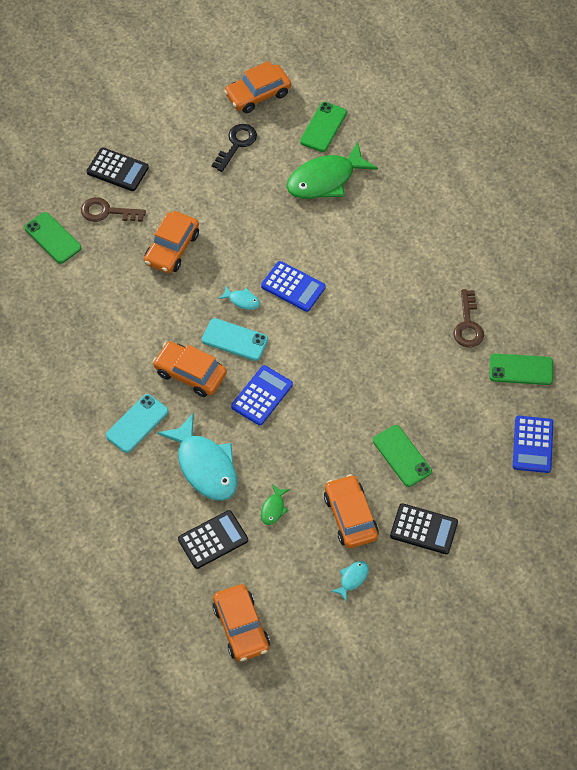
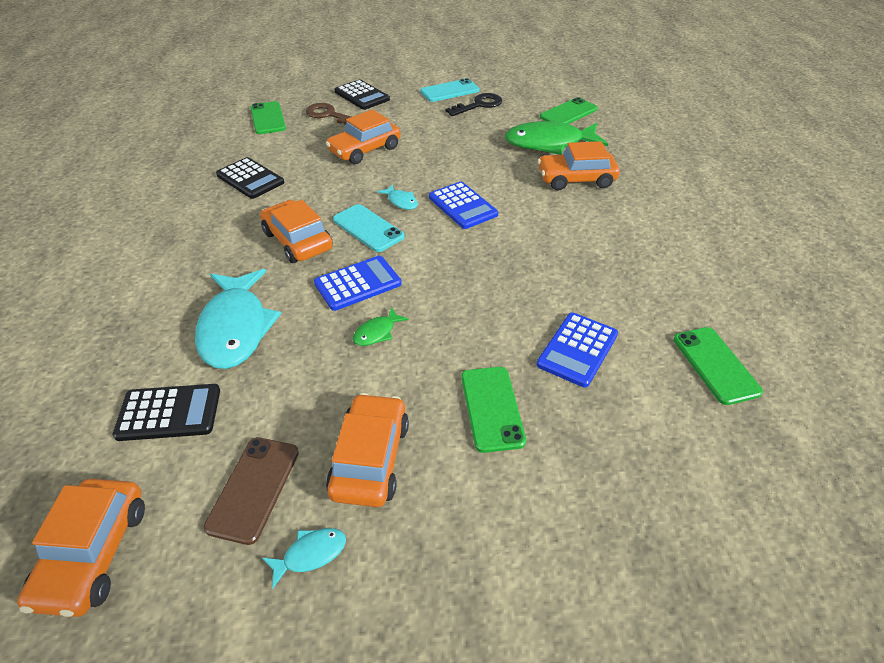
camera: 25 degrees right, 15 degrees down
turquoise phone [106,394,168,453] -> turquoise phone moved to [420,78,480,102]
orange car [224,61,291,113] -> orange car moved to [538,141,620,191]
green fish [261,484,290,525] -> green fish moved to [353,307,409,346]
black calculator [390,503,458,554] -> black calculator moved to [216,157,284,199]
brown key [453,289,484,347] -> none
green phone [490,354,553,385] -> green phone turned 45 degrees clockwise [673,327,763,405]
blue calculator [513,416,553,473] -> blue calculator moved to [537,312,618,388]
none -> brown phone [204,437,299,545]

